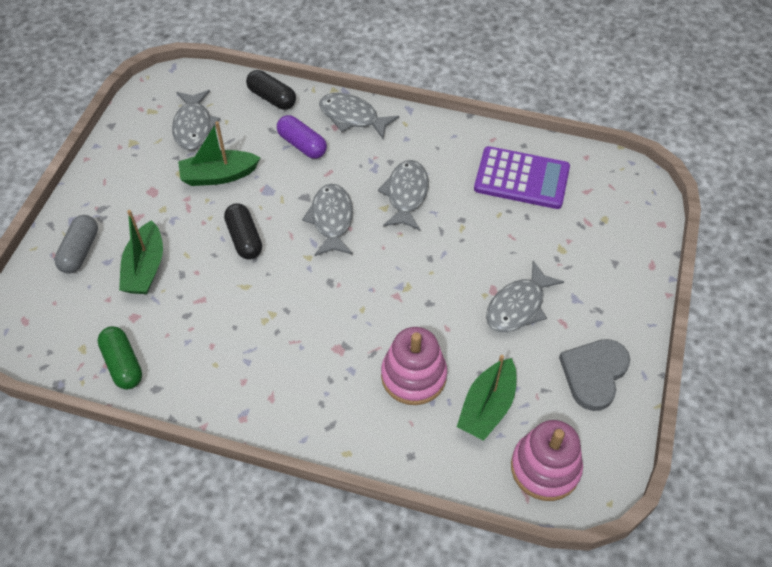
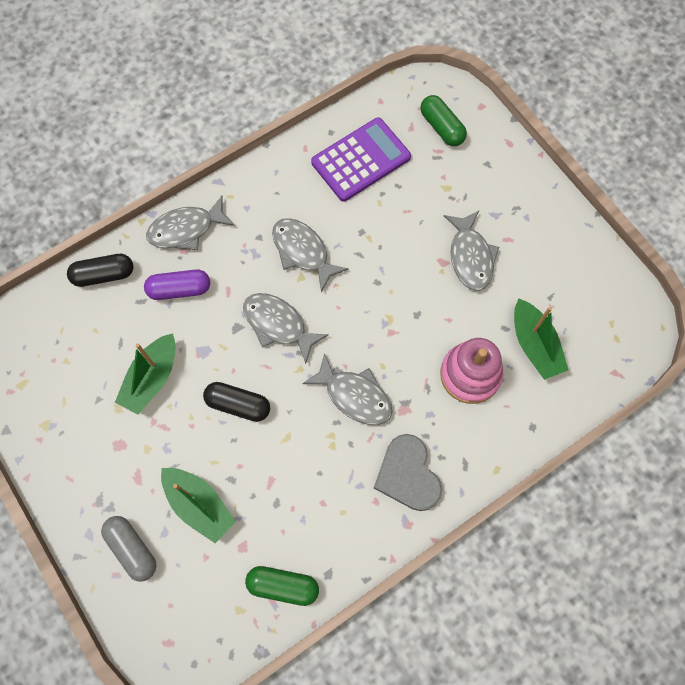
camera: 50 degrees left, 15 degrees up
grey fish [172,90,220,150] -> grey fish moved to [302,353,392,425]
pink stacking toy [511,420,583,501] -> none
grey heart [559,339,630,411] -> grey heart moved to [374,434,442,511]
none -> green capsule [420,95,467,146]

